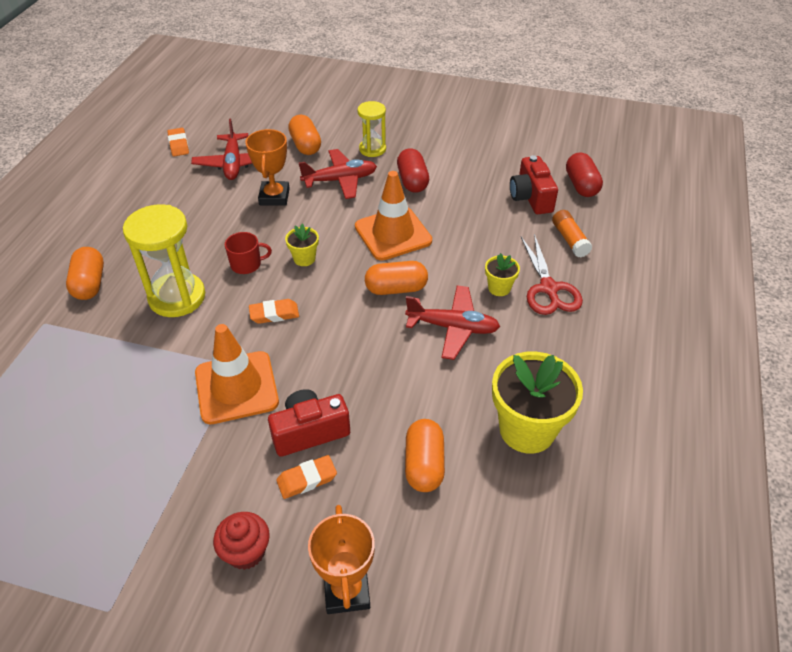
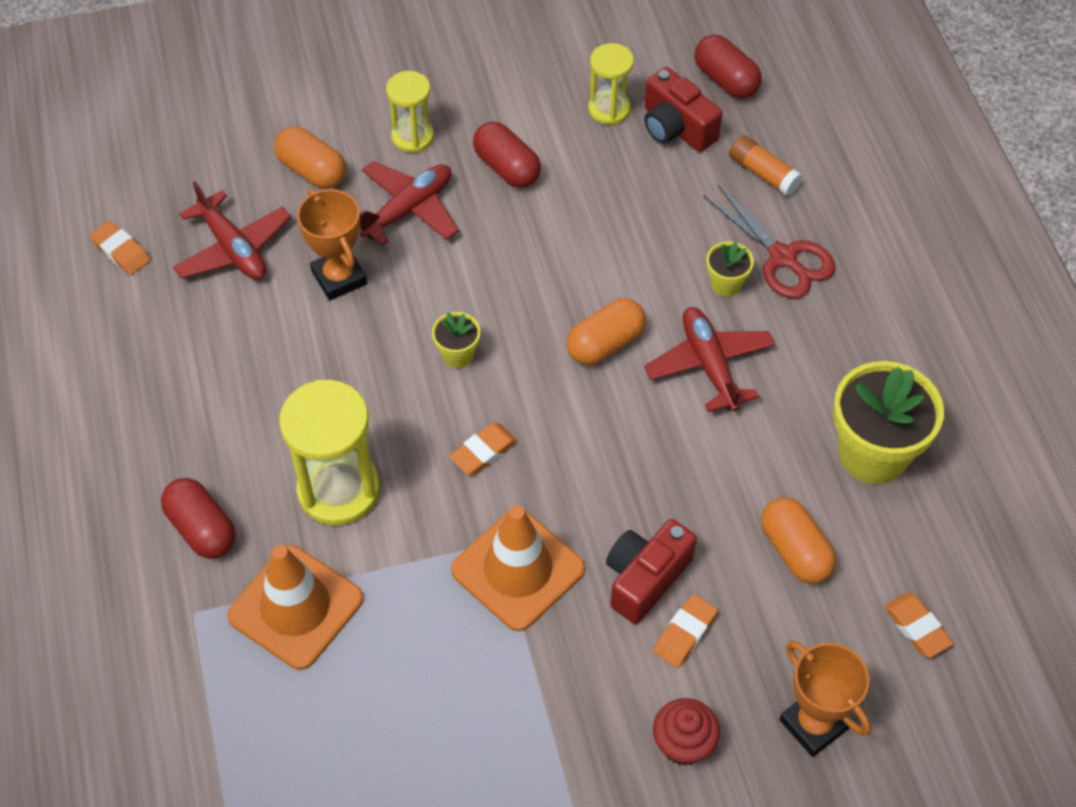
camera: 30 degrees left, 10 degrees up
orange capsule [66,247,104,300] -> red capsule [161,478,236,559]
red mug [225,232,272,274] -> none
orange traffic cone [355,171,432,261] -> orange traffic cone moved to [227,545,363,670]
red plane [405,285,500,360] -> red plane turned 90 degrees counterclockwise [644,307,775,412]
none -> yellow hourglass [588,43,634,125]
none -> orange eraser [884,593,953,658]

